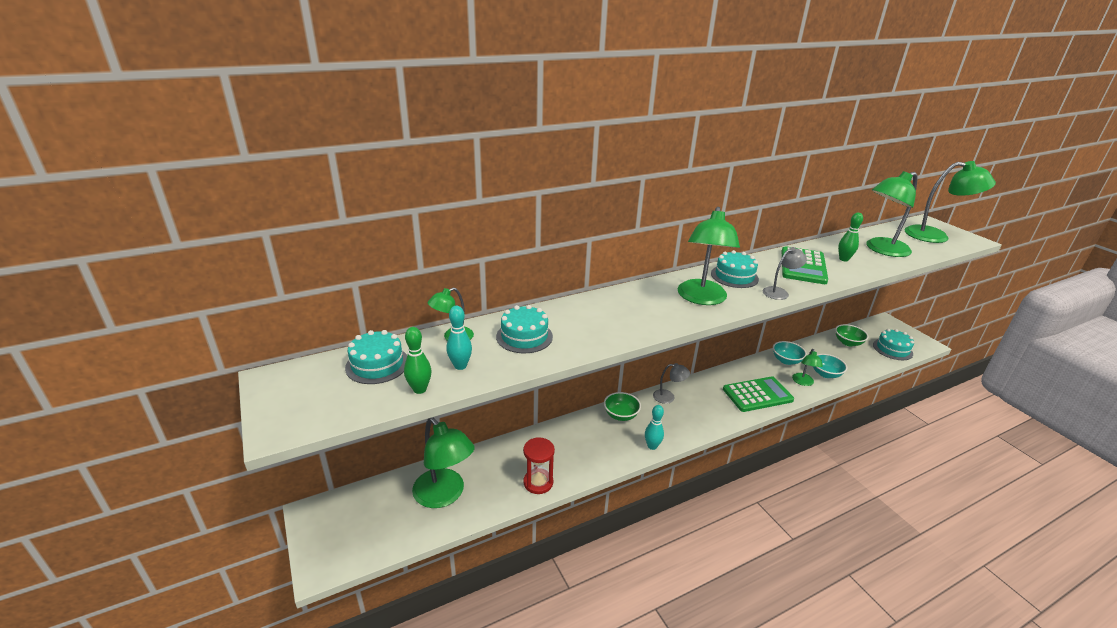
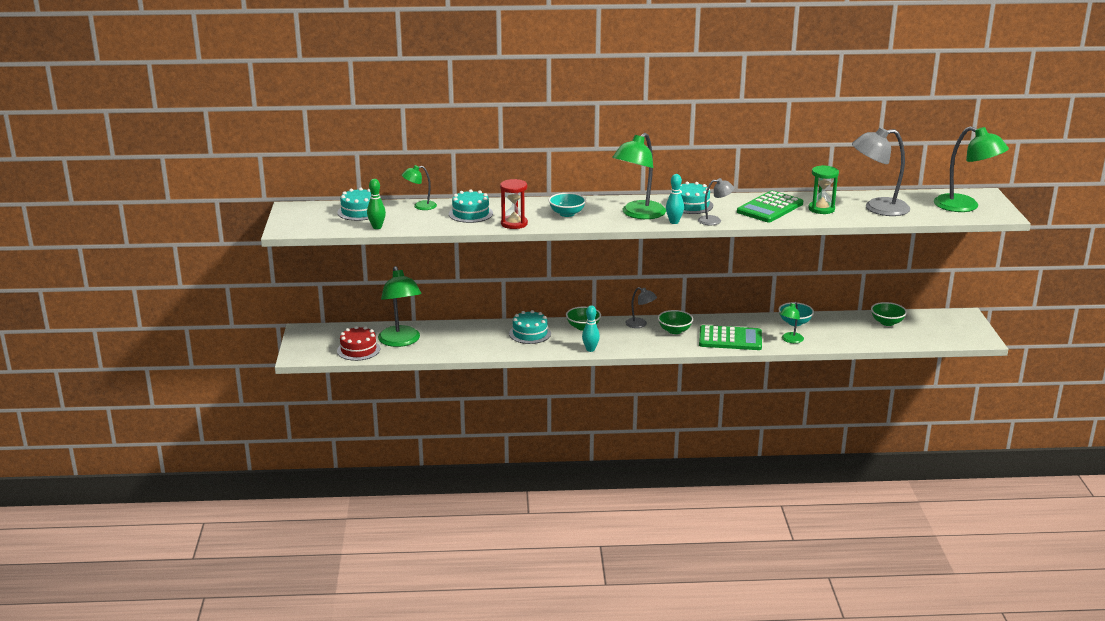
camera: 25 degrees right, 5 degrees down
turquoise bowling pin [446,306,472,370] -> turquoise bowling pin moved to [666,174,684,224]
red hourglass [523,437,555,494] -> red hourglass moved to [500,179,528,229]
turquoise bowl [813,354,847,378] -> turquoise bowl moved to [548,193,586,217]
green bowling pin [838,213,863,262] -> green hourglass [808,165,839,214]
green lamp [866,171,917,257] -> grey lamp [852,127,910,216]
turquoise cake [873,329,914,360] -> turquoise cake moved to [509,310,551,344]
none -> red cake [337,326,380,361]
none -> green bowl [658,310,693,334]

